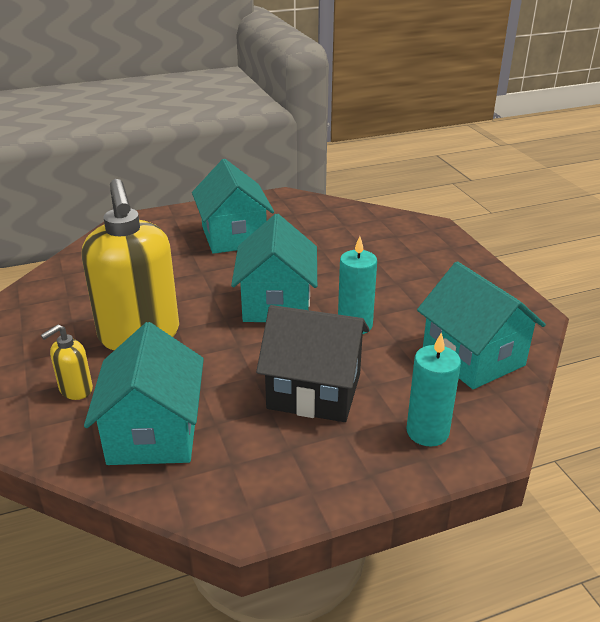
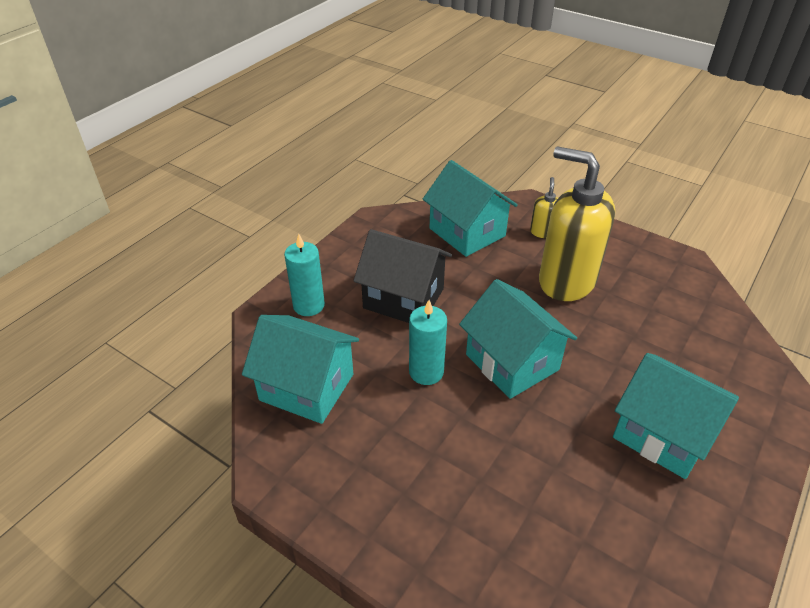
camera: 145 degrees right, 10 degrees up
black house [256,305,369,422] -> black house turned 45 degrees clockwise [353,229,452,323]

